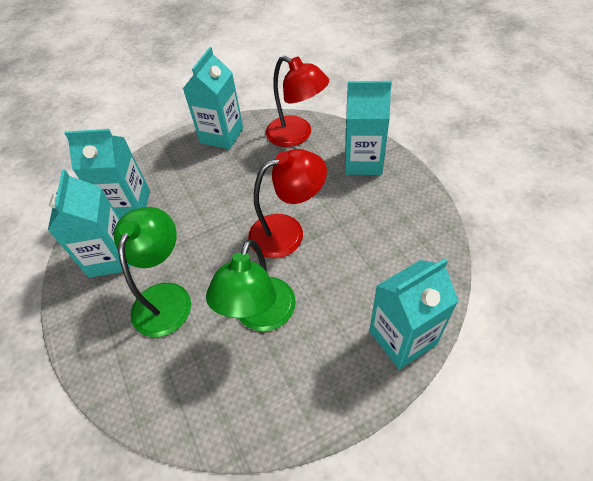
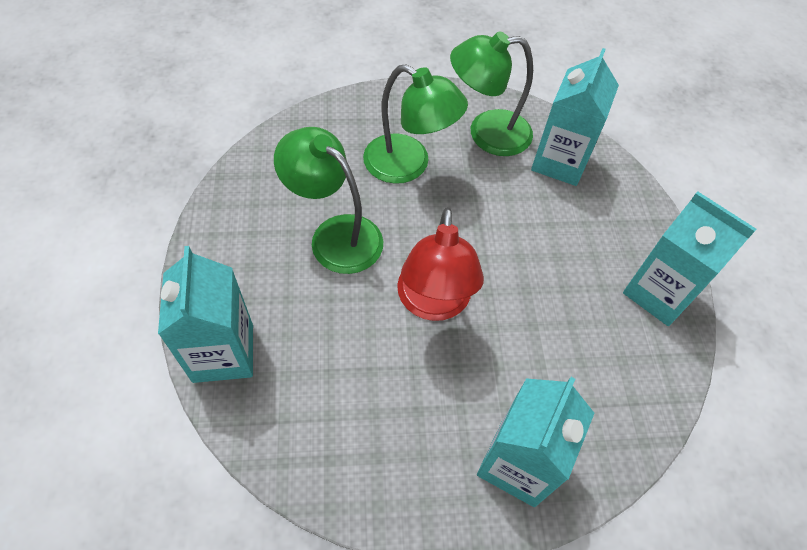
camera: 105 degrees right, 5 degrees up
turquoise carton [48,170,130,278] -> green lamp [450,31,533,156]
red lamp [266,56,329,147] -> none

